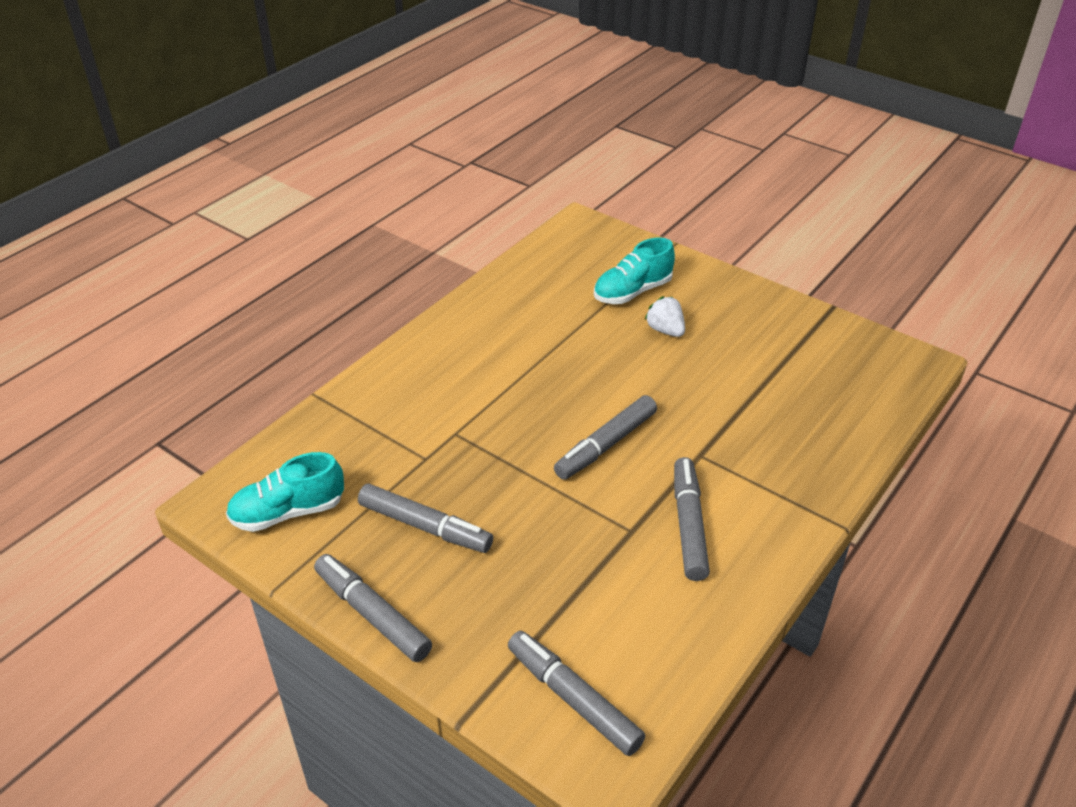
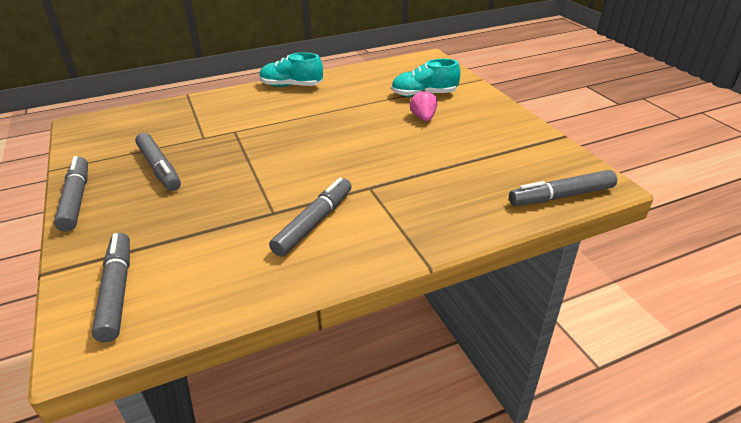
camera: 30 degrees right, 5 degrees down
turquoise shoe [226,452,344,532] -> turquoise shoe moved to [260,52,323,87]
grey marker [554,395,657,480] -> grey marker moved to [509,170,617,206]
white strawberry [645,296,685,337] -> pink strawberry [410,89,438,121]

